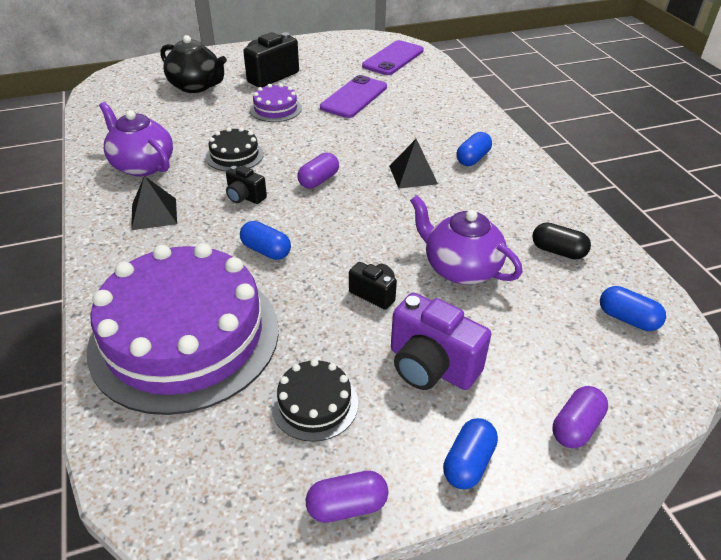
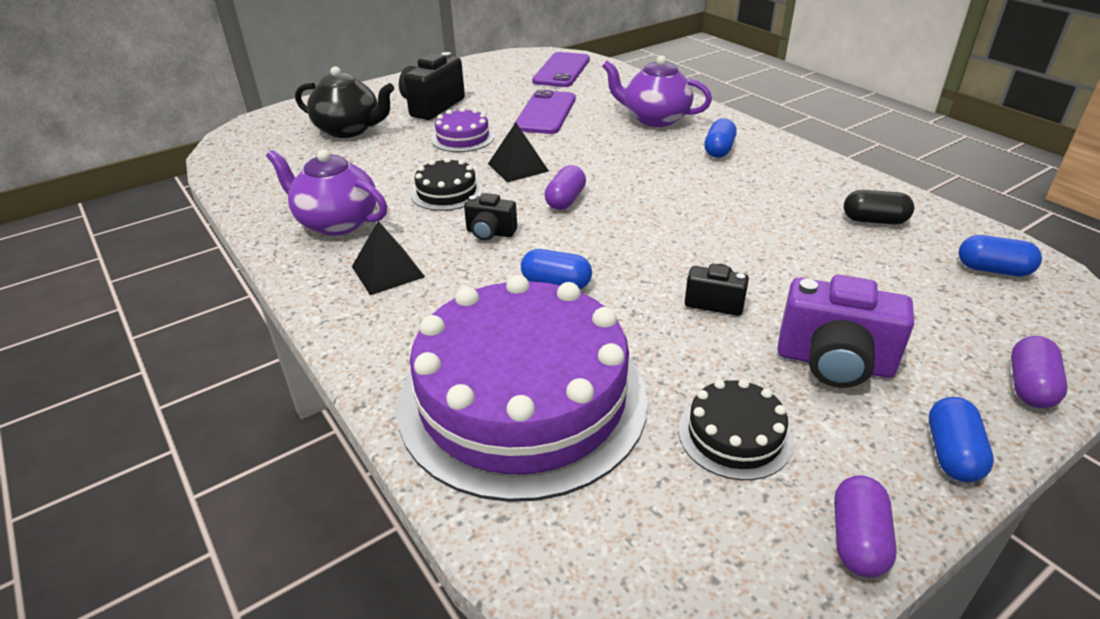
camera: 15 degrees left, 5 degrees down
purple capsule [306,471,389,523] -> purple capsule turned 45 degrees counterclockwise [834,475,897,578]
black pyramid [389,139,438,189] -> black pyramid moved to [488,122,549,182]
purple teapot [410,195,522,285] -> purple teapot moved to [602,55,712,127]

